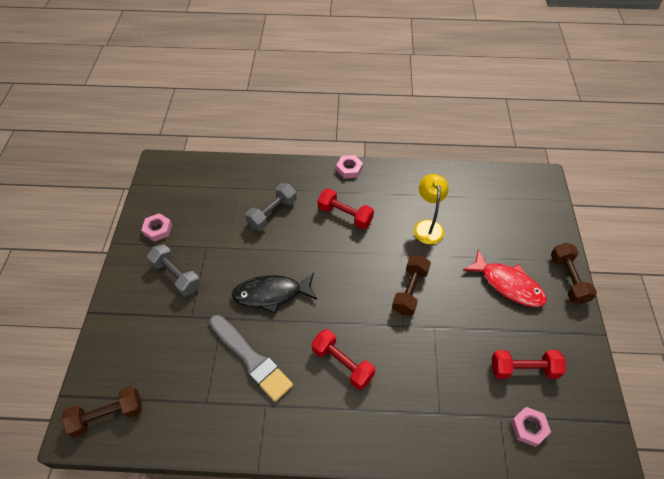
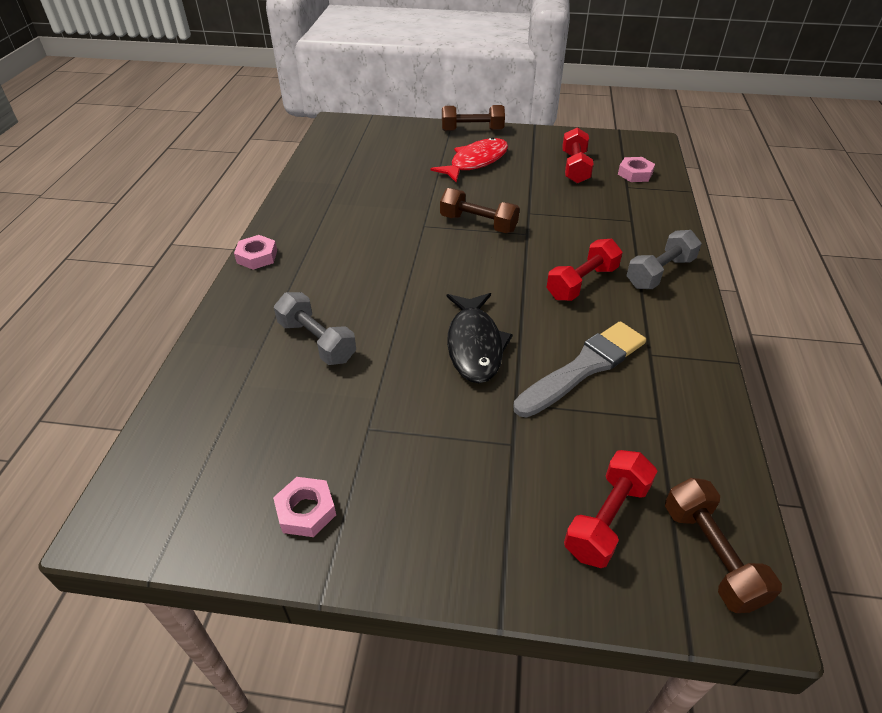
camera: 85 degrees left, 10 degrees down
grey dumbbell [147,244,201,296] -> grey dumbbell moved to [627,230,702,289]
red dumbbell [318,188,374,229] -> red dumbbell moved to [564,450,657,568]
yellow lamp [414,174,449,244] -> none

